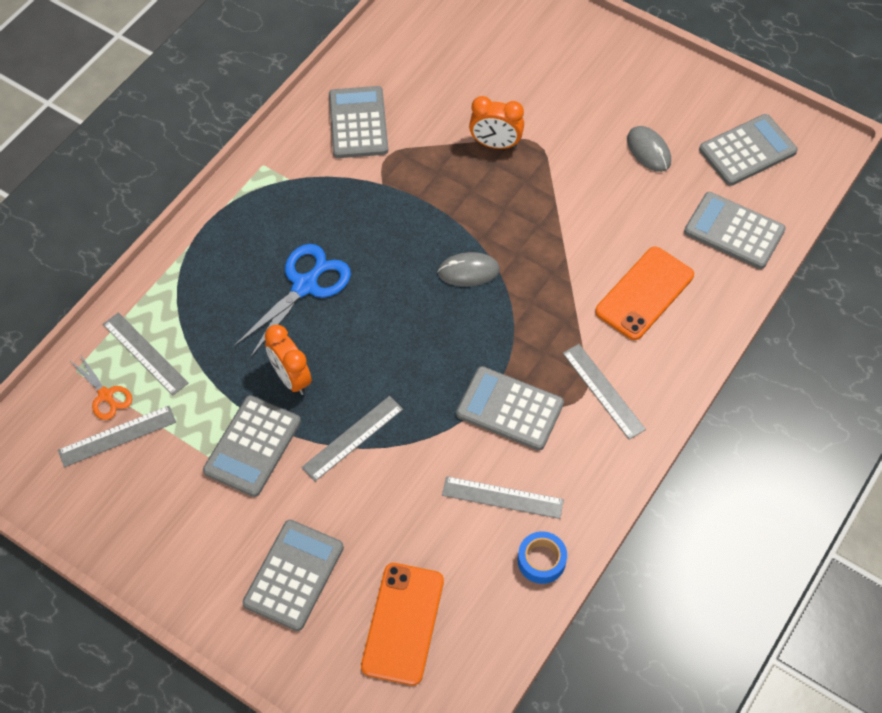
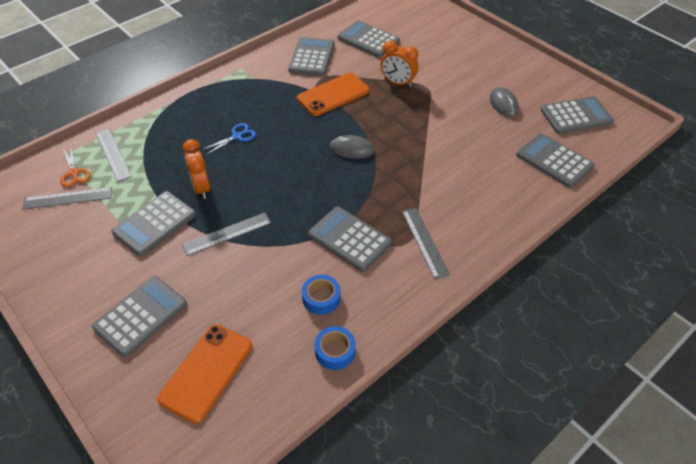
camera: 15 degrees right, 10 degrees down
blue scissors [234,244,351,358] -> blue scissors [202,123,256,155], size x0.57
grey ruler [442,476,564,519] -> blue tape [302,275,341,315]
orange phone [595,247,694,340] -> orange phone moved to [297,73,370,116]
none -> grey calculator [338,20,400,58]

